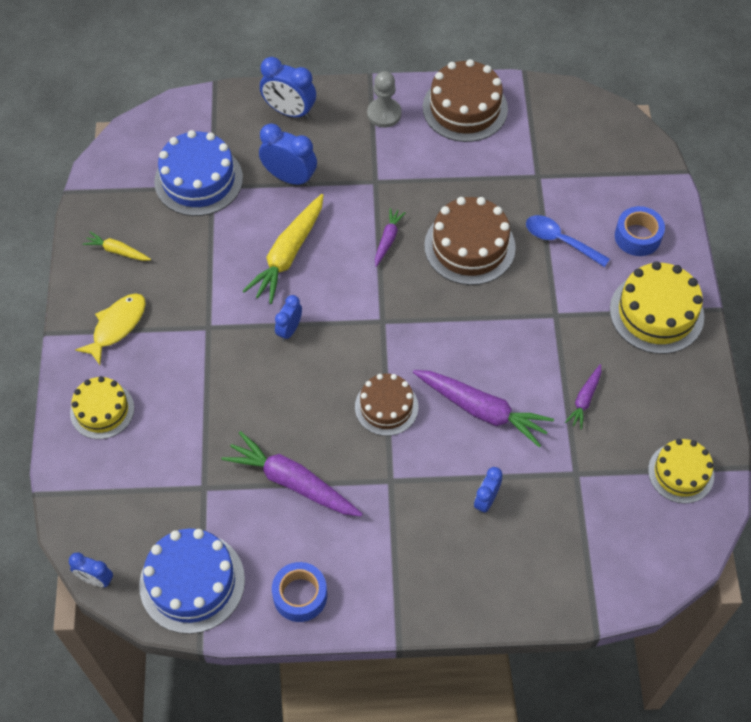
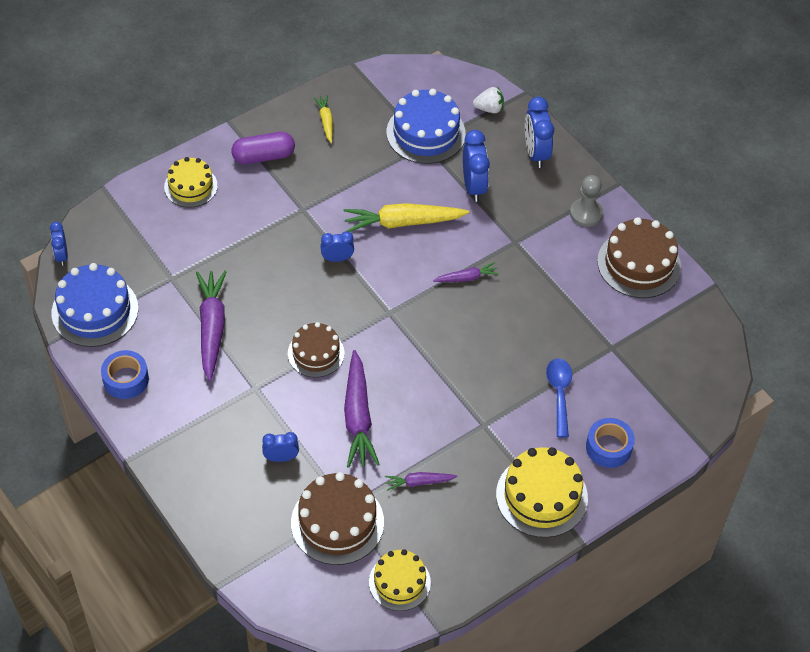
camera: 55 degrees right, 5 degrees down
yellow fish [75,293,146,365] -> purple capsule [232,132,295,164]
brown cake [424,197,516,285] -> brown cake moved to [291,472,384,565]
none -> white strawberry [473,87,504,113]

